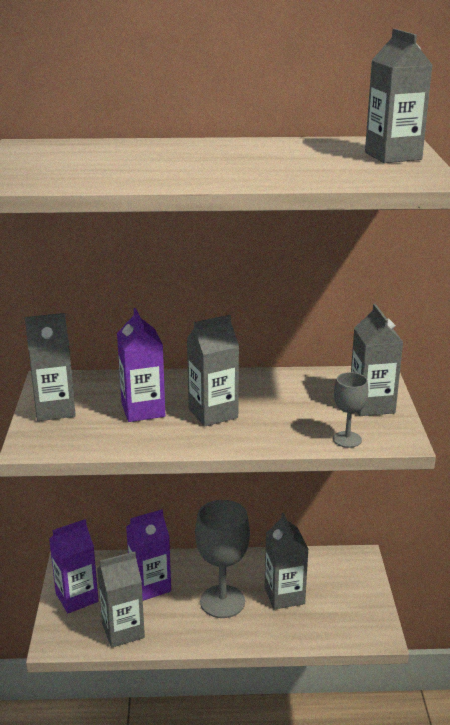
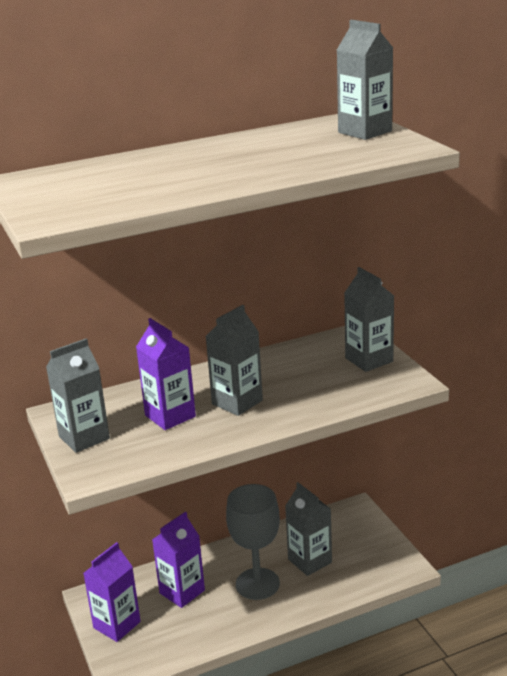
camera: 20 degrees left, 0 degrees up
grey carton [97,552,145,648] -> none
grey goblet [333,372,368,448] -> none

